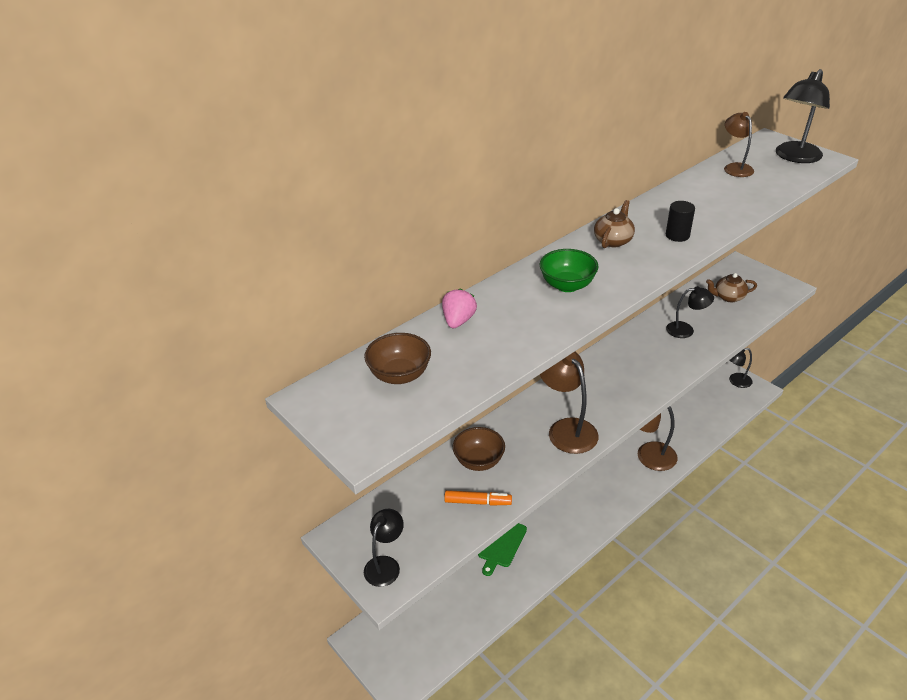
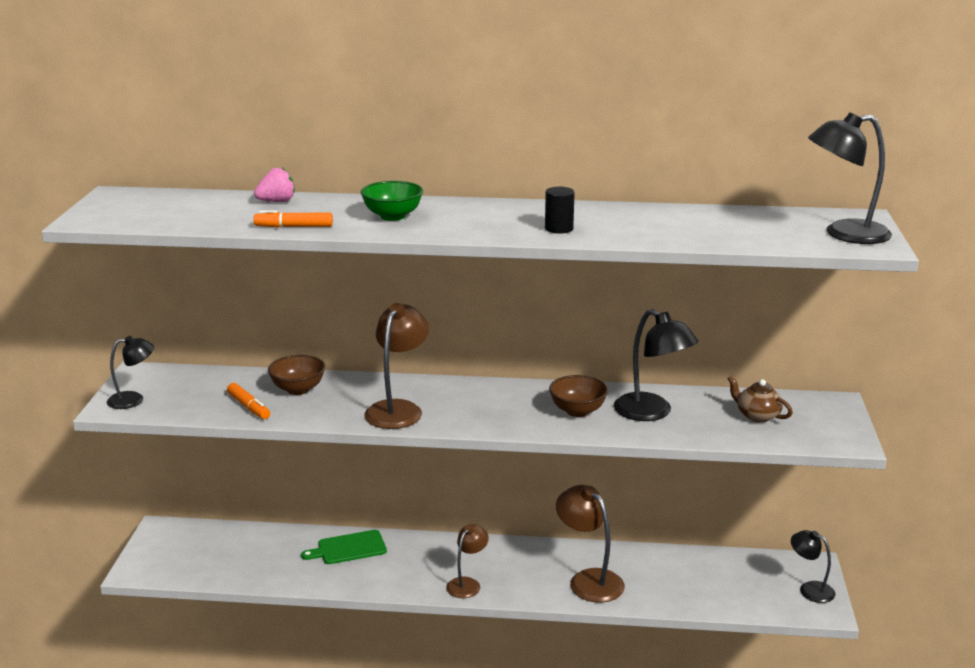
camera: 45 degrees right, 15 degrees down
brown bowl [364,333,431,384] -> brown bowl moved to [549,375,608,417]
brown teapot [594,200,635,248] -> none
black lamp [666,286,714,338] -> black lamp [614,309,698,421], size x1.59
brown lamp [724,112,754,177] -> brown lamp moved to [446,524,489,598]
none -> orange marker [253,210,333,228]

